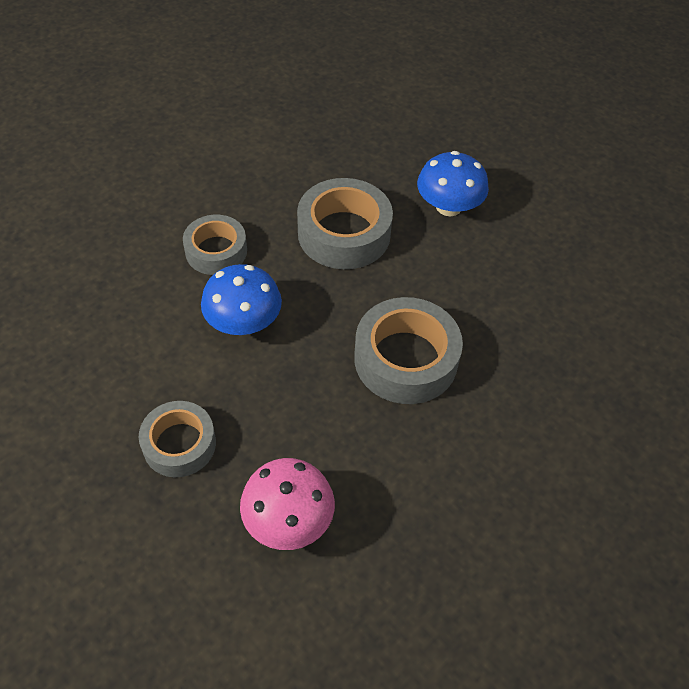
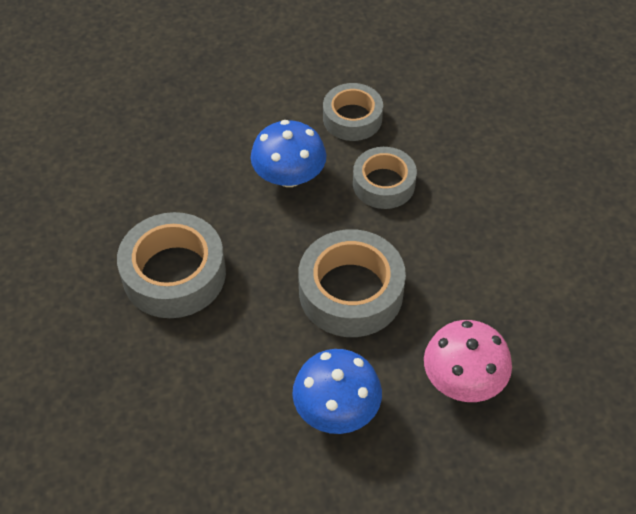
camera: 120 degrees right, 0 degrees up
grey tape [139,401,216,477] -> grey tape moved to [323,83,383,141]
pink mushroom [240,458,335,550] -> pink mushroom moved to [424,320,512,402]

